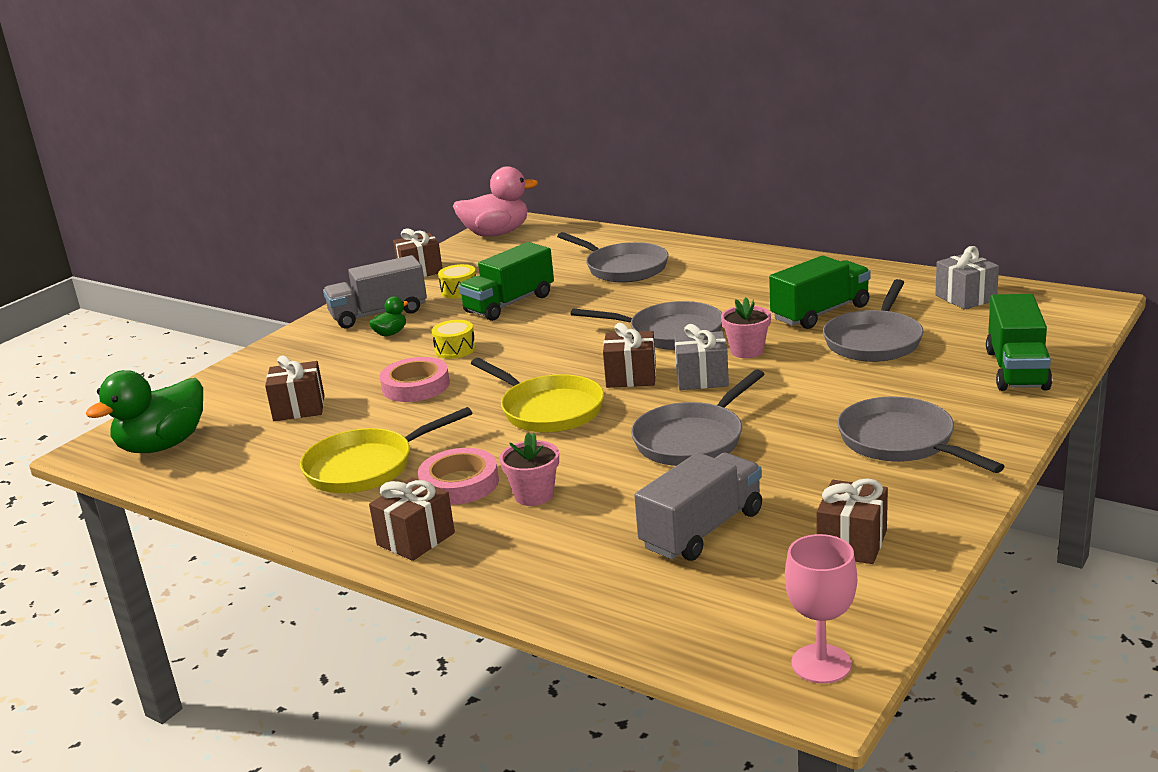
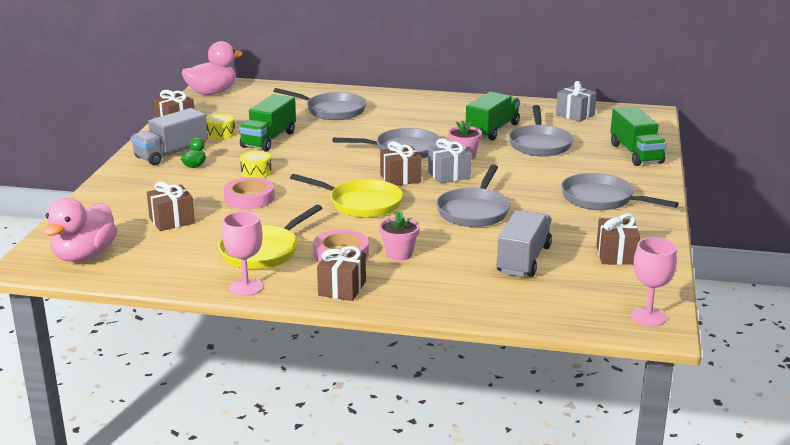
camera: 25 degrees left, 0 degrees up
green duck [86,370,203,453] -> pink duck [44,198,117,262]
none -> pink goblet [222,211,263,296]

